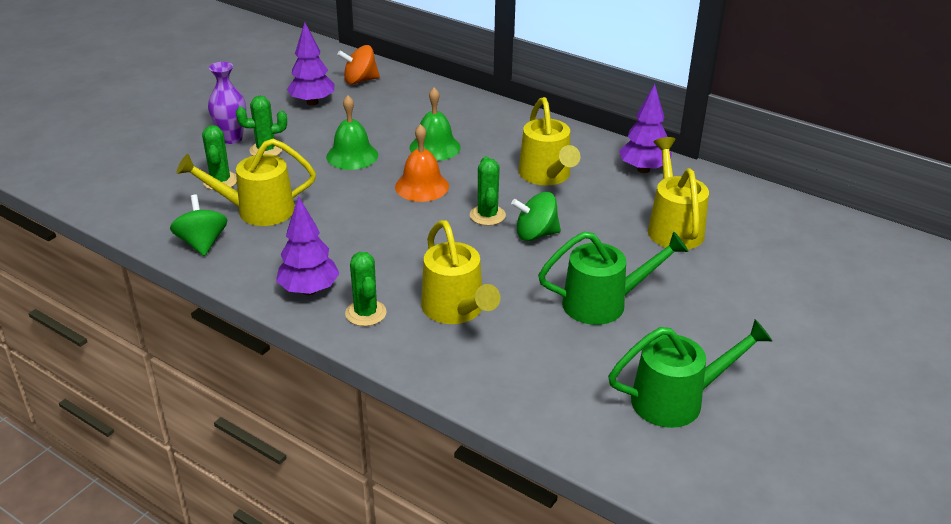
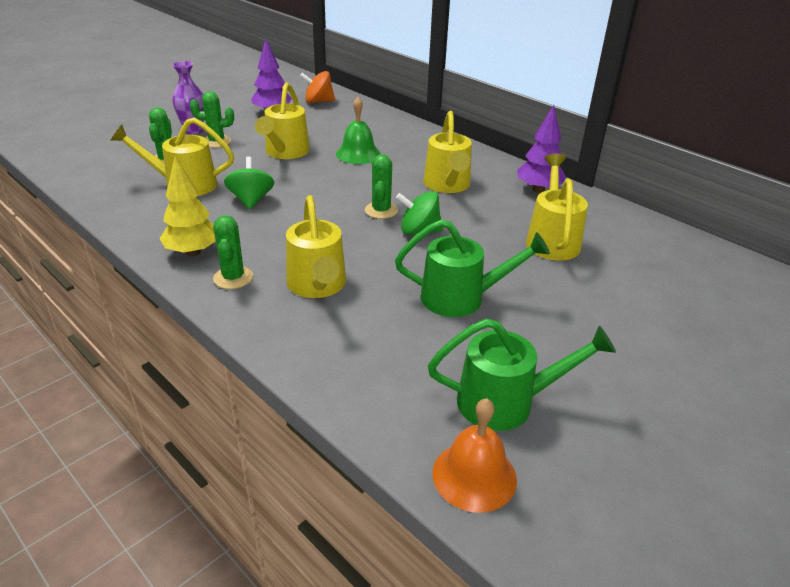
camera: 10 degrees right, 0 degrees up
green spinning top [170,195,227,256] -> green spinning top moved to [224,156,274,210]
purple tree [276,196,340,295] -> yellow tree [159,156,216,256]
green bell [326,95,378,170] -> yellow watering can [255,82,310,159]
orange bell [395,124,449,202] -> orange bell moved to [432,398,517,513]

